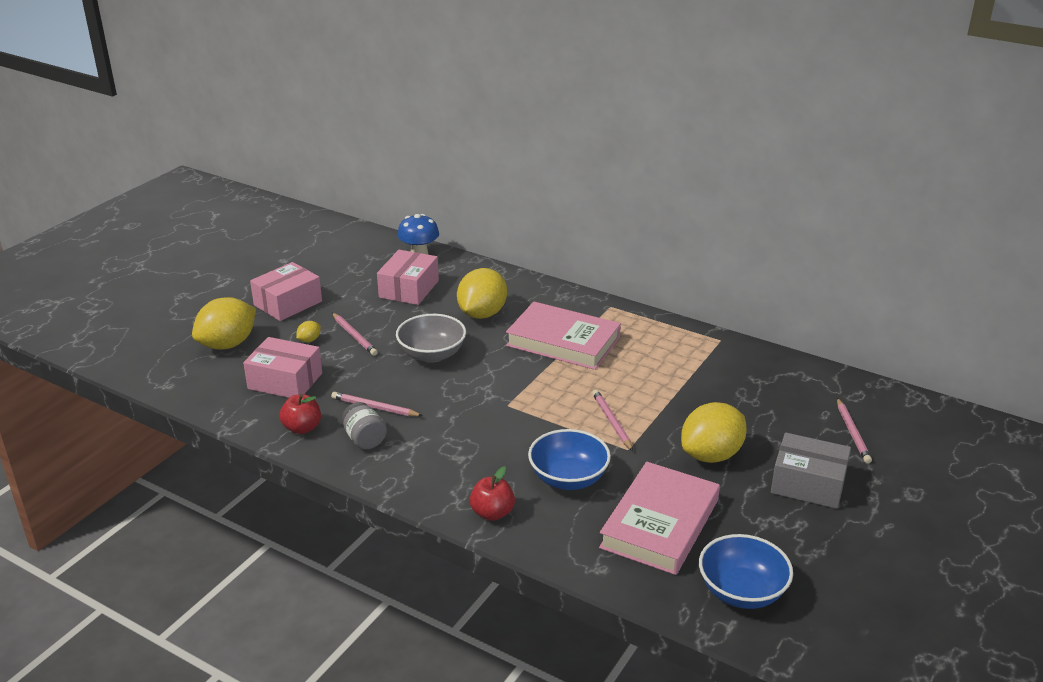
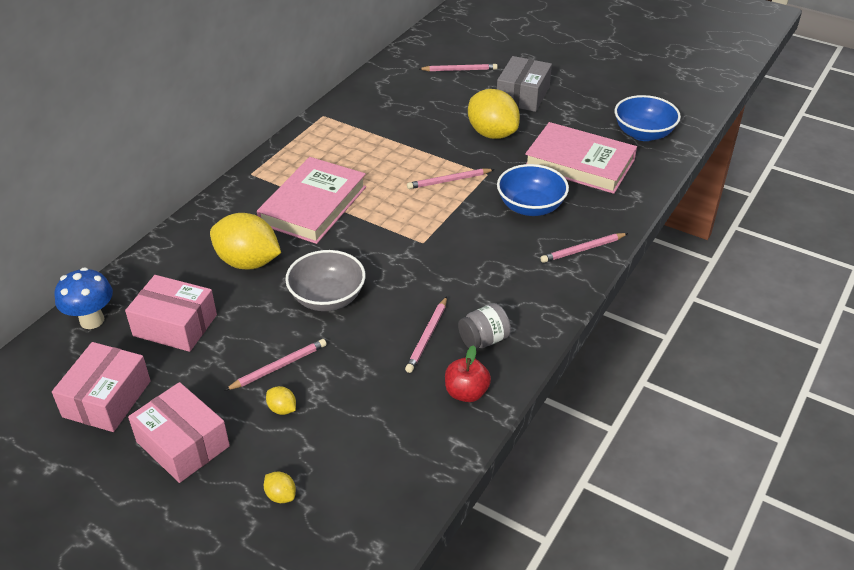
camera: 90 degrees left, 10 degrees up
yellow lemon [192,297,256,349] -> yellow lemon [264,472,296,503], size x0.42
pink box [243,337,322,398] -> pink box moved to [52,342,151,432]
red apple [470,466,515,521] -> pink pencil [540,233,628,263]

